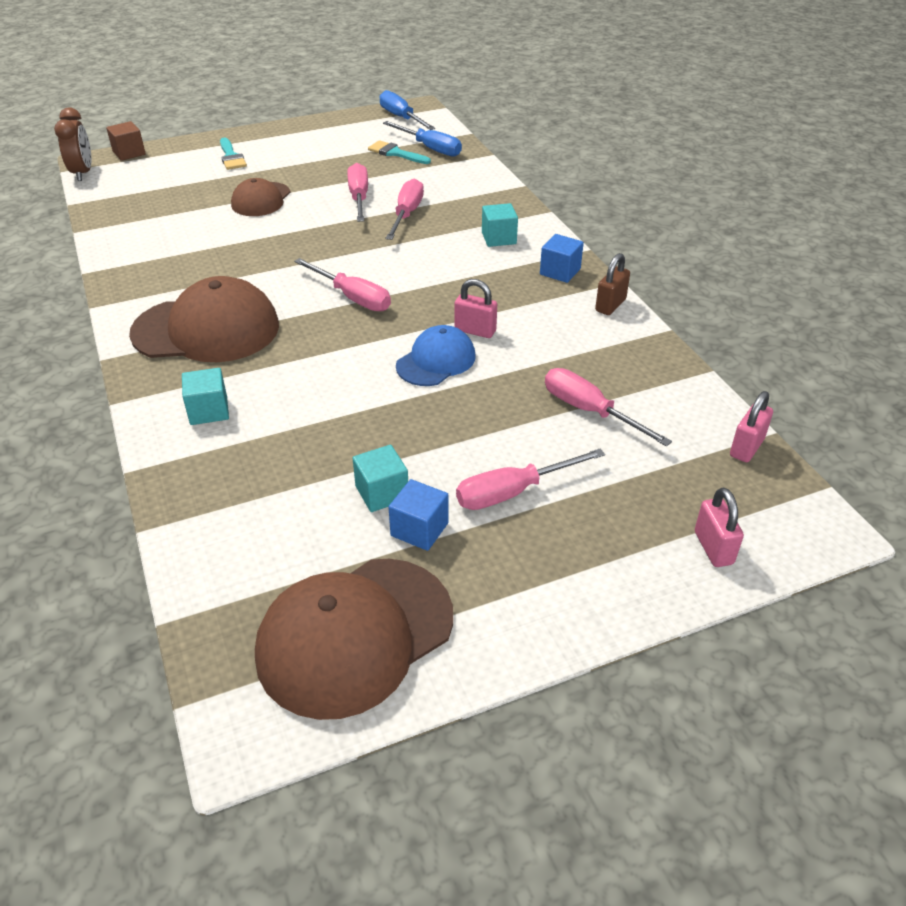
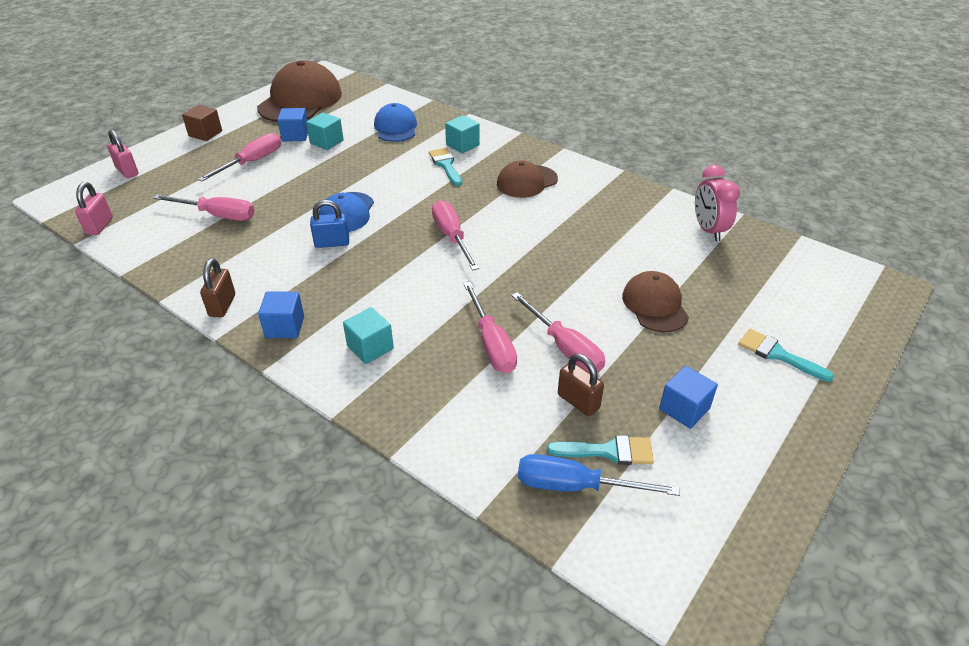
camera: 150 degrees right, 0 degrees up
brown clock [54,108,91,181] -> none
brown cube [106,121,146,161] -> brown cube moved to [182,105,222,141]
brown cap [129,276,279,362] -> brown cap [497,160,558,198], size x0.58
pink screwdriver [294,258,391,311] -> pink screwdriver turned 60 degrees clockwise [432,200,479,271]
blue screwdriver [379,90,435,130] -> none
pink padlock [454,279,497,338] -> blue padlock [310,200,349,248]
none -> blue cap [374,103,417,142]
none -> turquoise brush [429,148,462,186]
none -> brown padlock [558,354,604,416]
none -> blue cube [659,366,718,429]
none -> pink clock [695,165,740,241]

